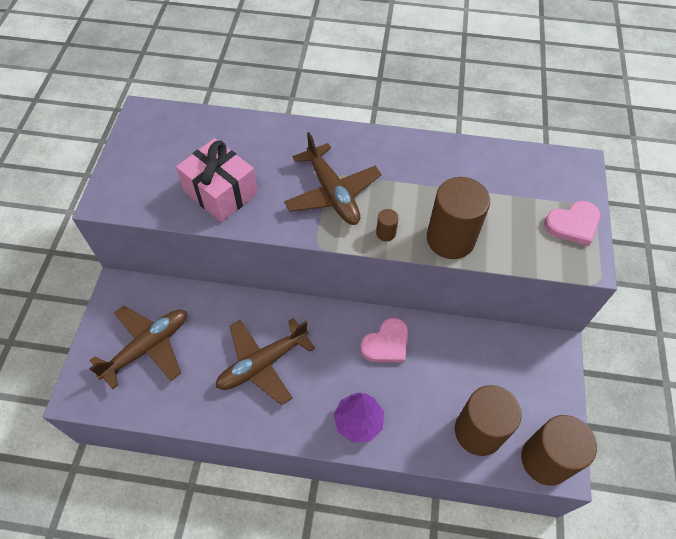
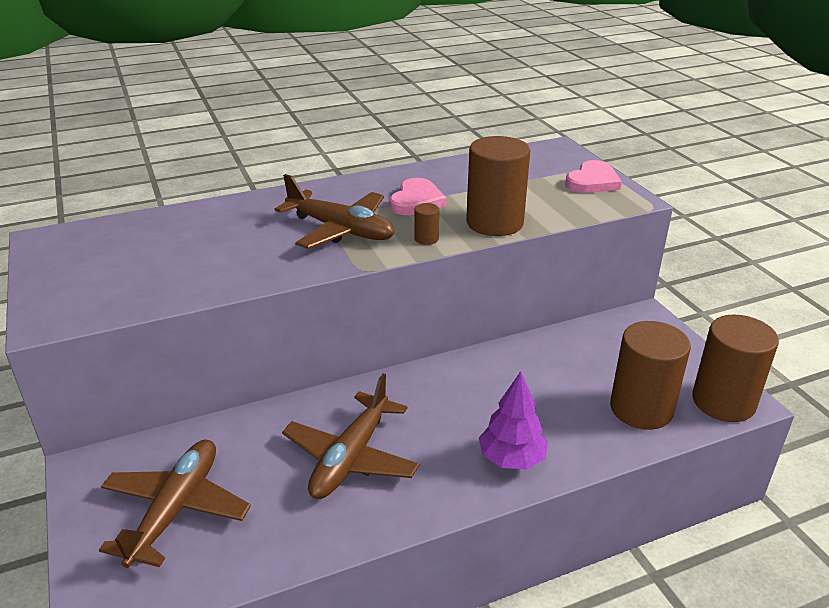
camera: 30 degrees left, 25 degrees down
pink gift [176,138,258,222] -> none
pink heart [360,318,408,363] -> pink heart moved to [389,178,447,215]

